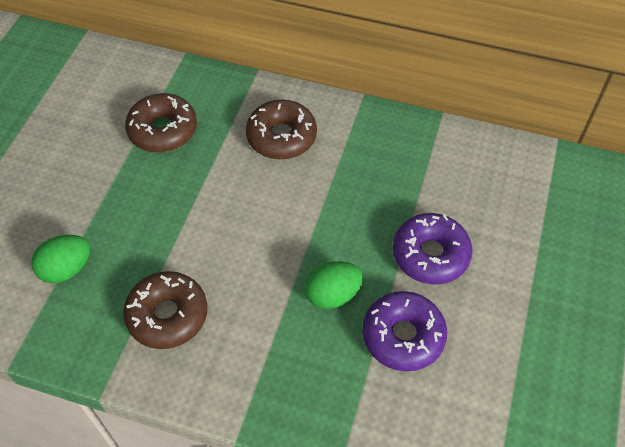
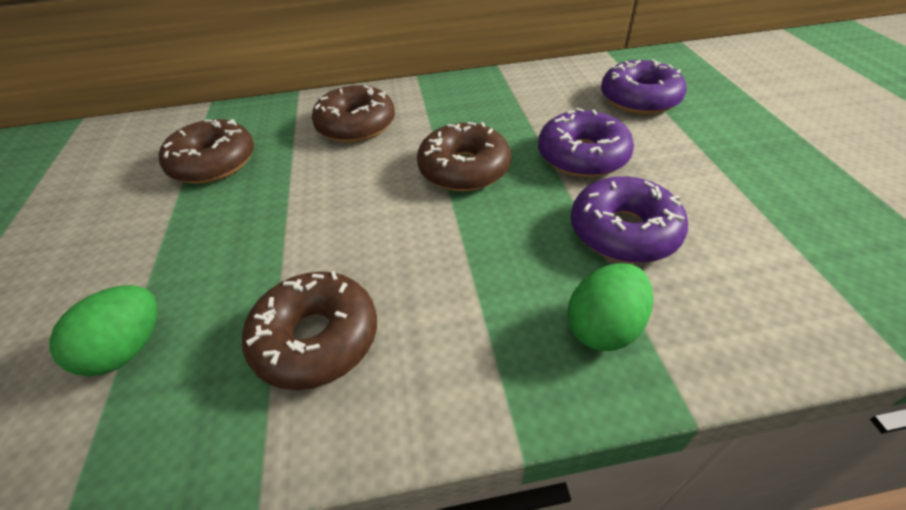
camera: 25 degrees left, 10 degrees down
green egg [304,261,363,309] -> green egg moved to [567,263,653,351]
none -> brown donut [417,122,511,191]
none -> purple donut [601,59,686,114]

